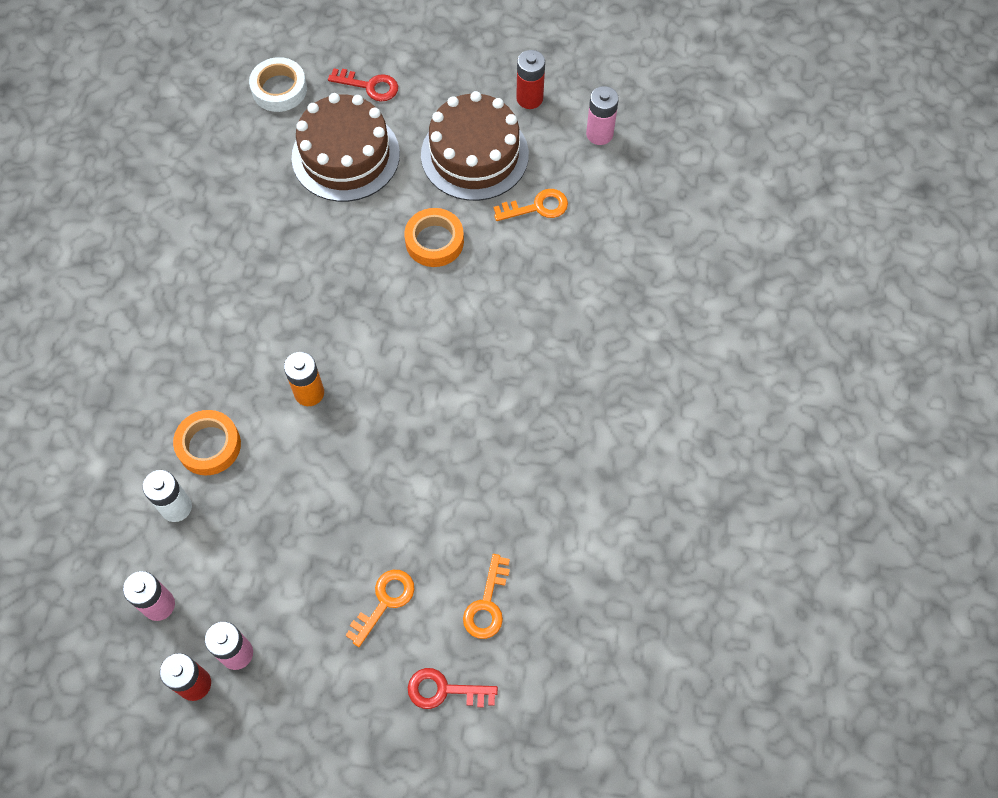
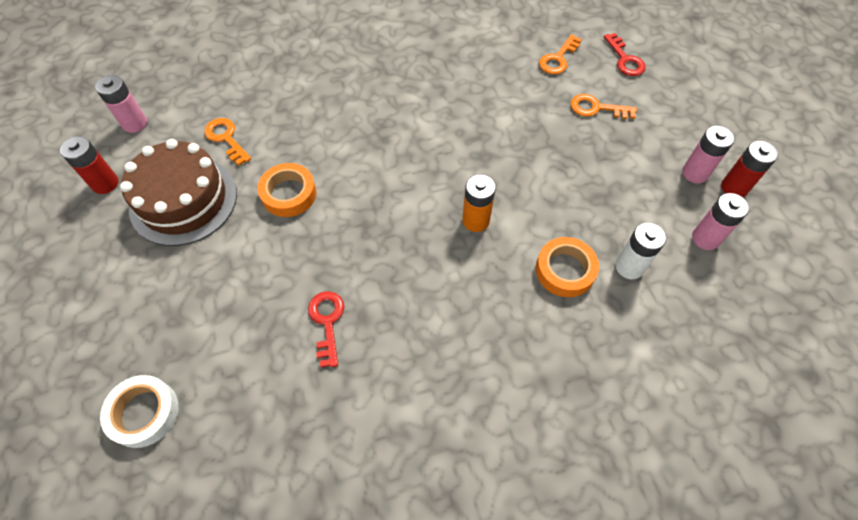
camera: 115 degrees left, 5 degrees down
brown cake [292,93,400,202] -> none
red key [328,68,398,102] -> red key moved to [308,291,344,368]
orange key [463,554,510,639] -> orange key turned 135 degrees clockwise [539,34,582,74]

